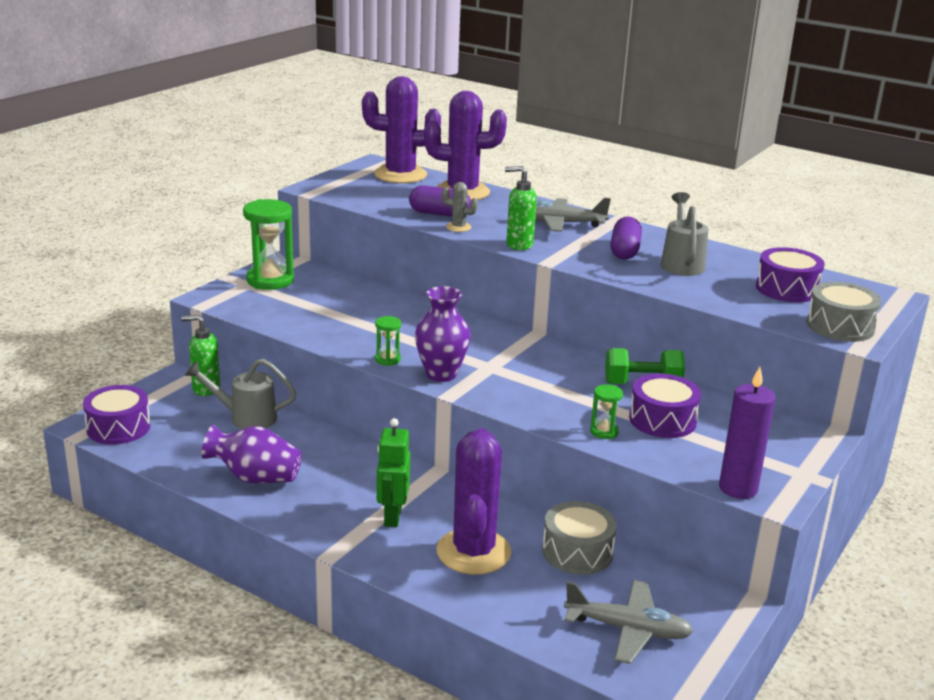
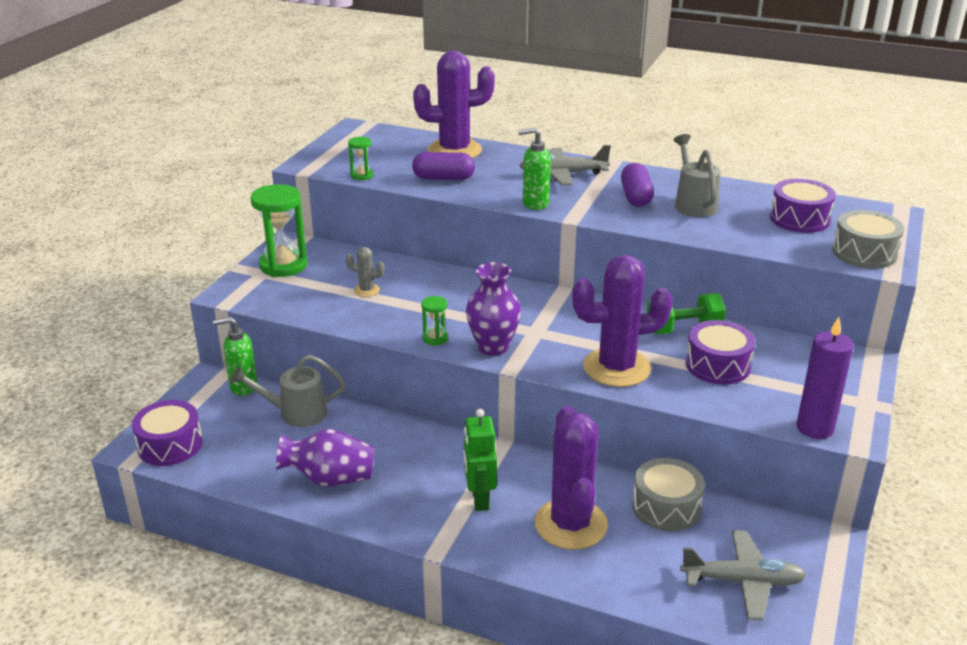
camera: 10 degrees left, 5 degrees up
purple cactus [362,76,441,183] -> purple cactus moved to [572,255,673,387]
grey cactus [442,182,478,232] -> grey cactus moved to [346,247,384,297]
green hourglass [590,384,623,439] -> green hourglass moved to [348,137,373,180]

